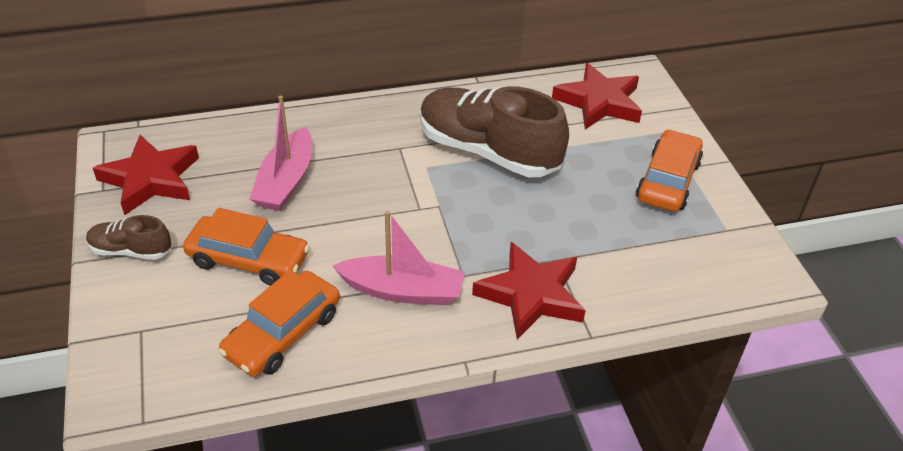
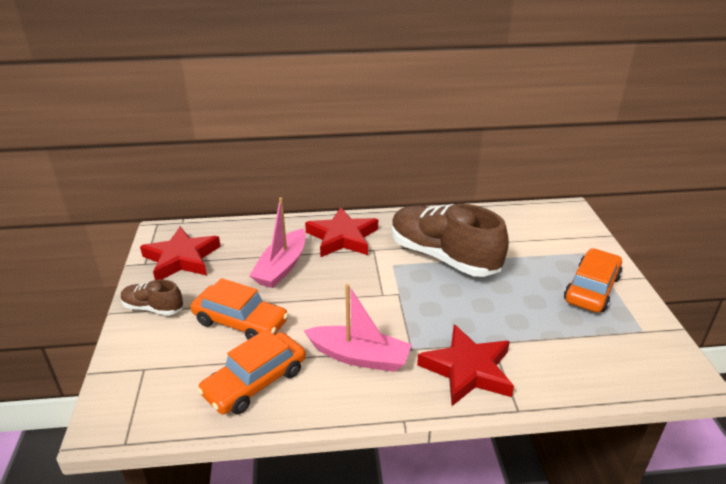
camera: 10 degrees right, 10 degrees down
red star [552,63,642,129] -> red star moved to [305,207,378,257]

